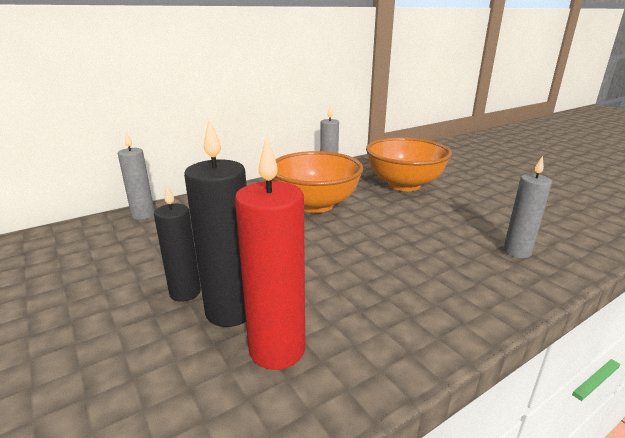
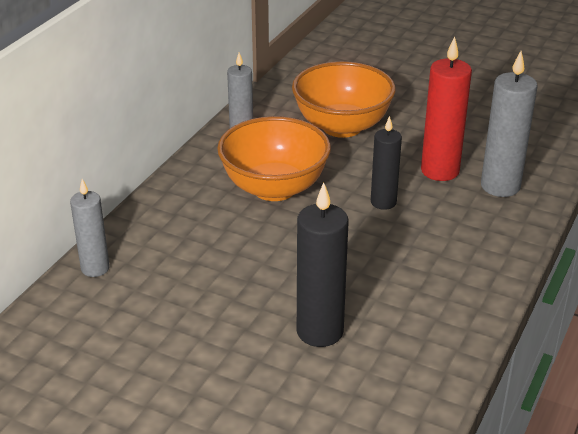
camera: 30 degrees left, 10 degrees up
black candle [154,185,201,302] -> black candle moved to [371,116,402,210]
red candle [235,136,305,370] -> red candle moved to [421,36,472,181]
grey candle [504,156,552,258] -> grey candle [481,51,538,197], size x1.54

